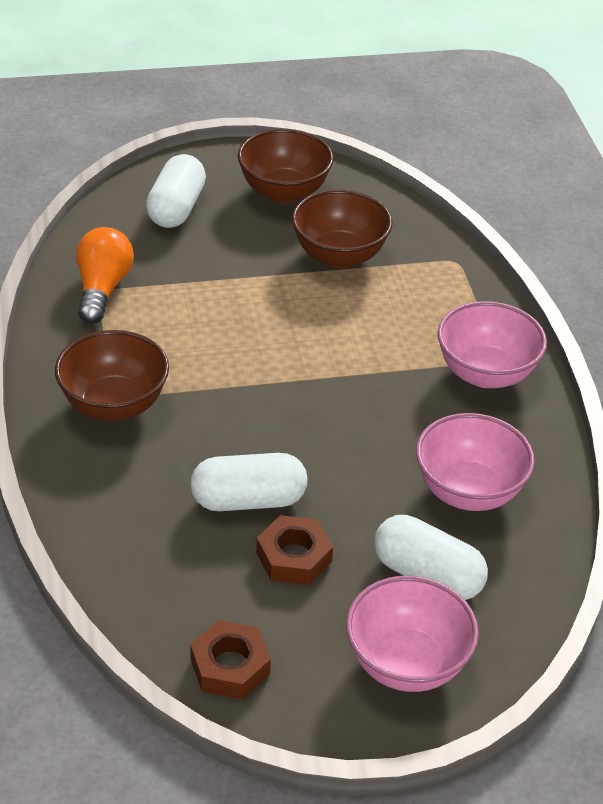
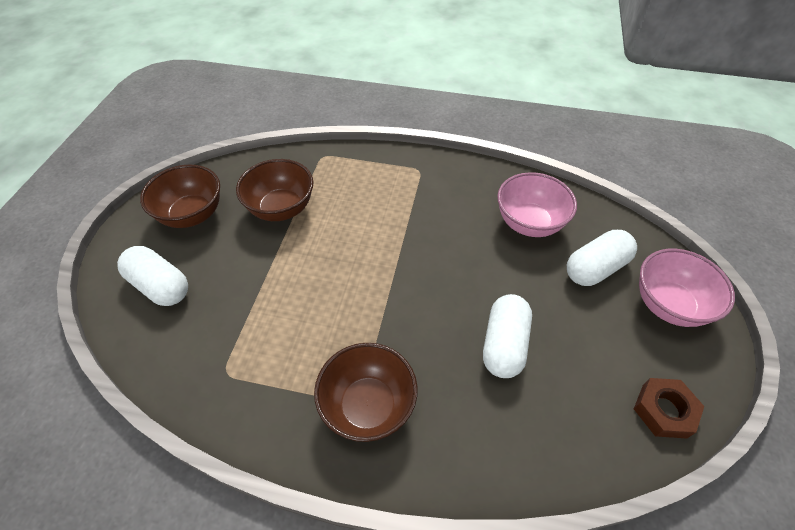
camera: 65 degrees left, 10 degrees up
orange light bulb [76,227,134,324] -> none
brown nut [256,515,333,585] -> none
pink bowl [438,301,547,388] -> none

